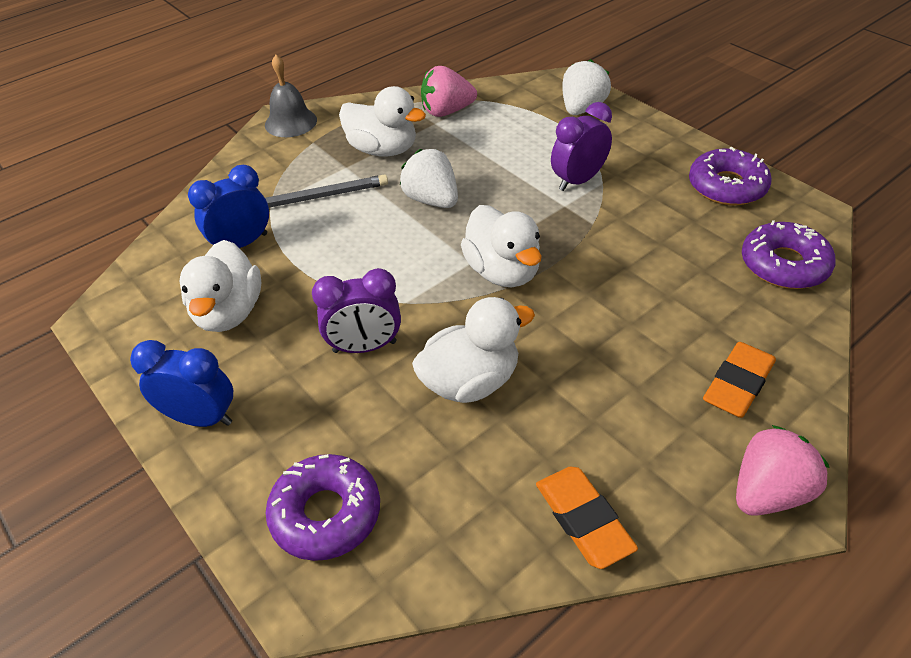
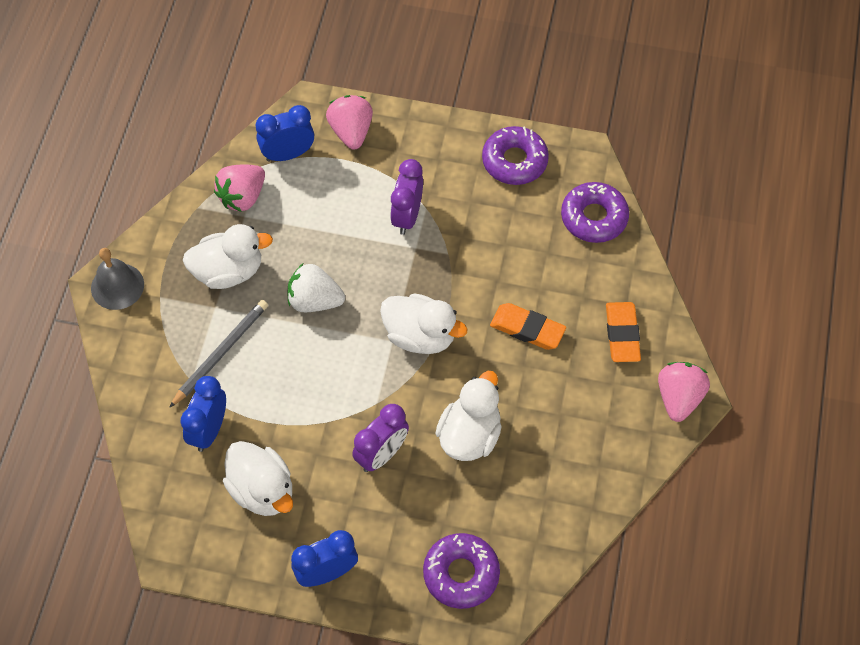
camera: 40 degrees left, 15 degrees up
orange eraser [536,467,638,569] -> orange eraser moved to [490,303,566,350]
white strawberry [562,59,611,115] -> pink strawberry [326,95,373,149]
none -> blue clock [256,105,314,162]

